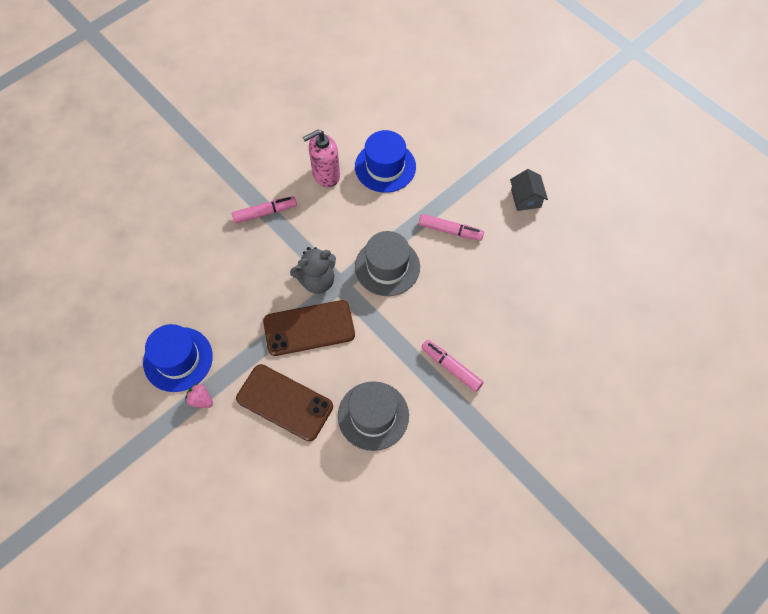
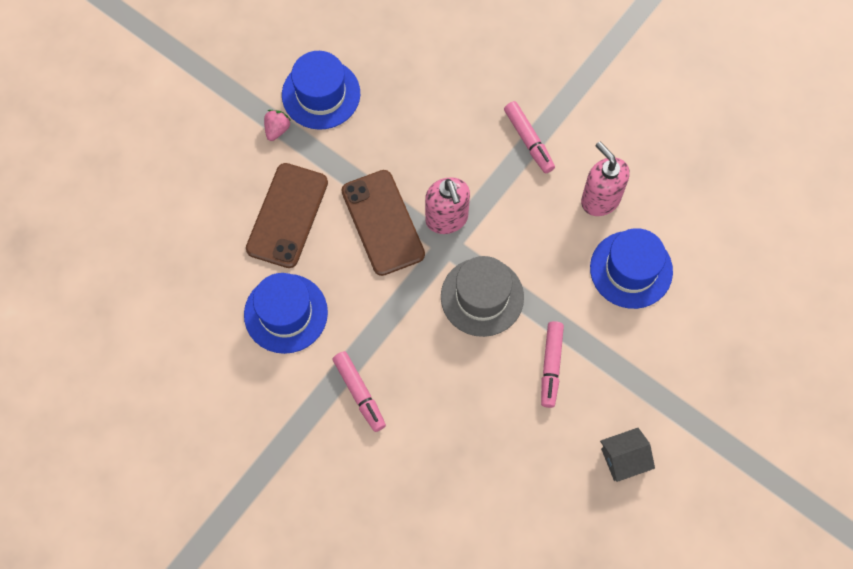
camera: 80 degrees right, 5 degrees up
grey teddy bear [290,247,336,294] -> pink soap dispenser [425,177,470,234]
grey hat [338,381,409,451] -> blue hat [244,273,328,354]
pink marker [421,340,483,392] -> pink marker turned 120 degrees clockwise [333,351,386,432]

